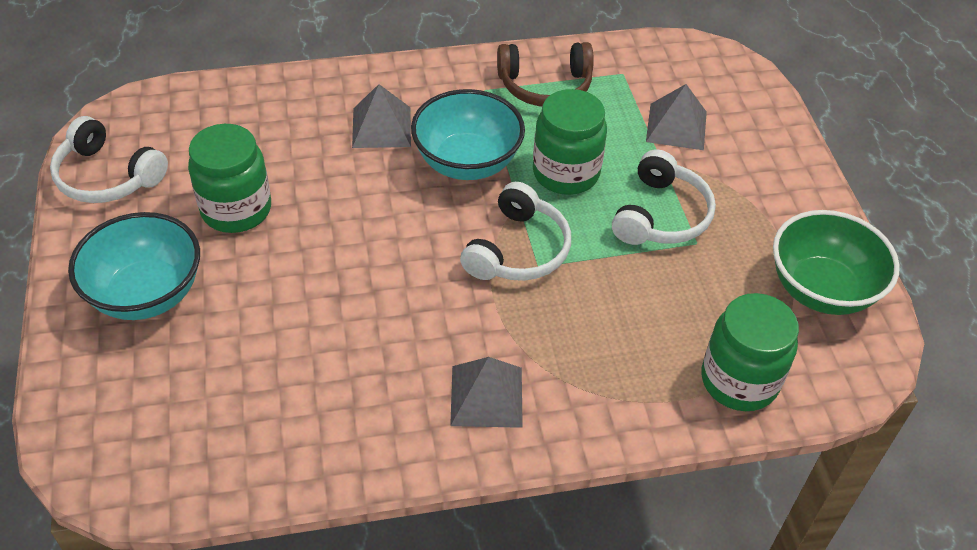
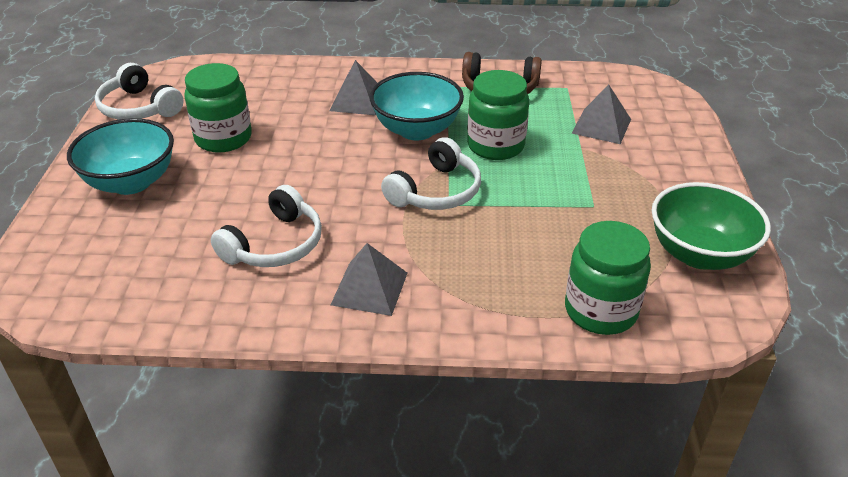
camera: 15 degrees right, 10 degrees down
white headphones [612,150,716,245] -> white headphones moved to [211,185,322,267]

